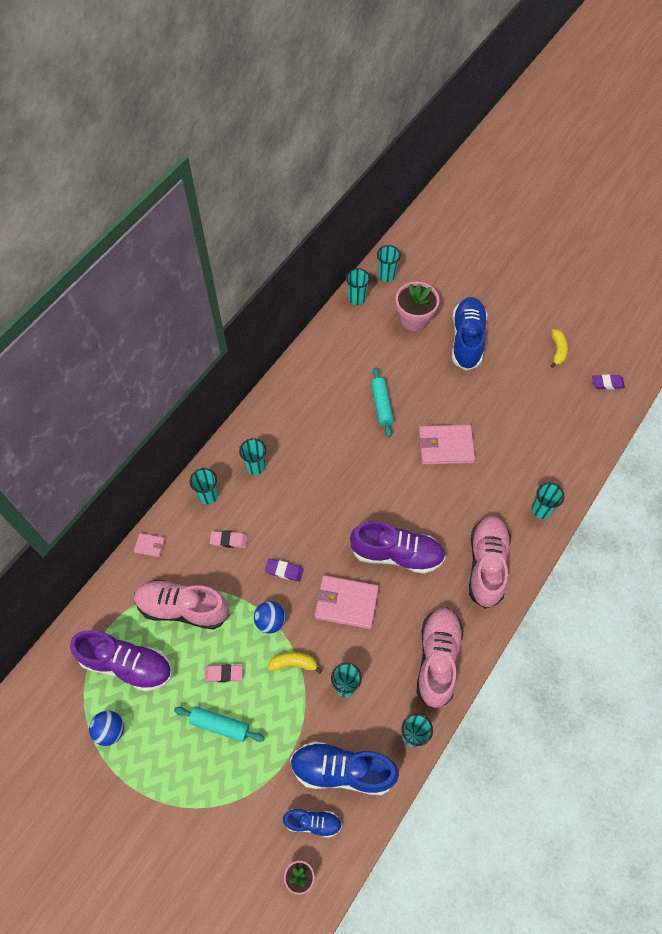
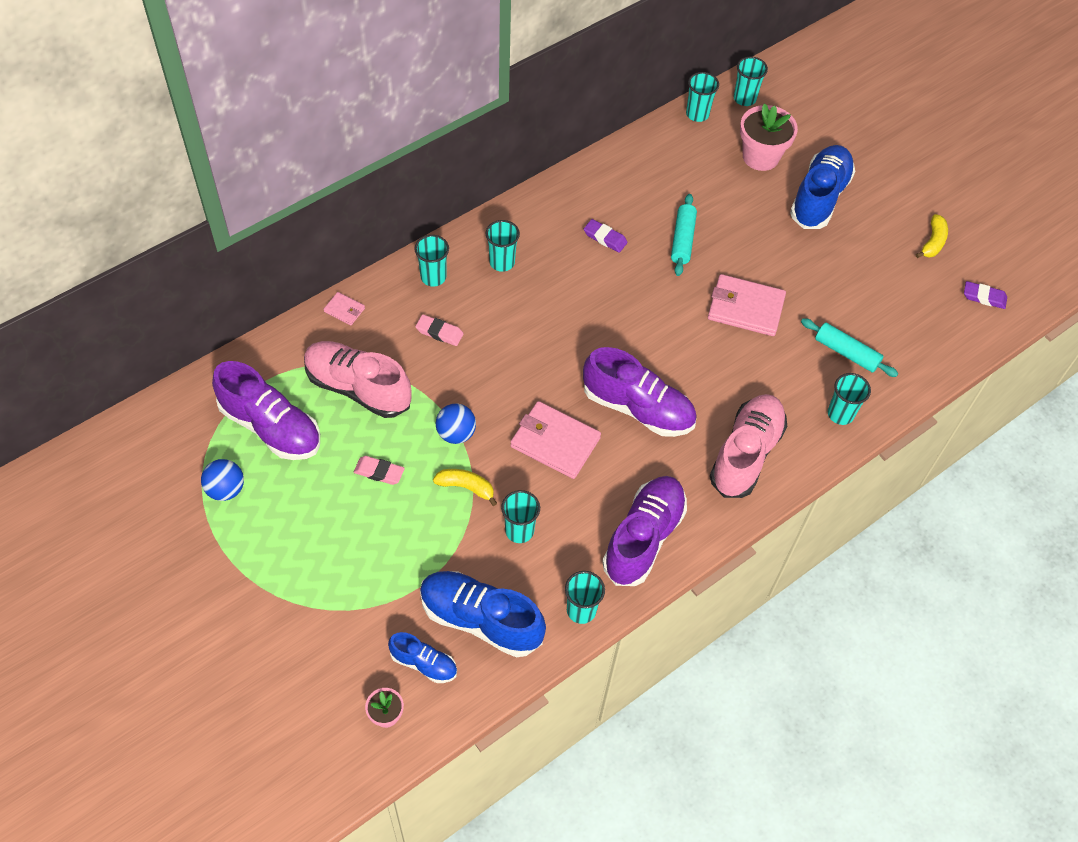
camera: 15 degrees right, 5 degrees down
turquoise rolling pin [174,707,265,742] -> turquoise rolling pin moved to [801,318,899,377]
purple eraser [265,559,304,582] -> purple eraser moved to [584,219,628,253]
pink shoe [417,608,464,709] -> purple shoe [602,476,687,586]

